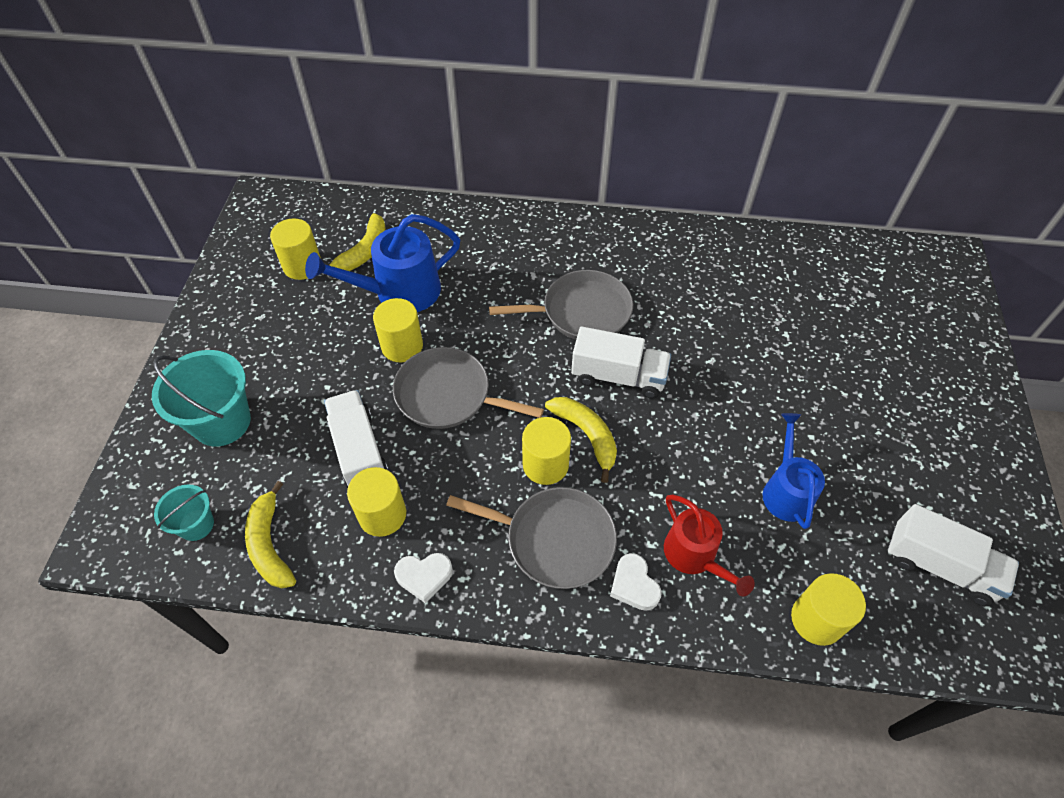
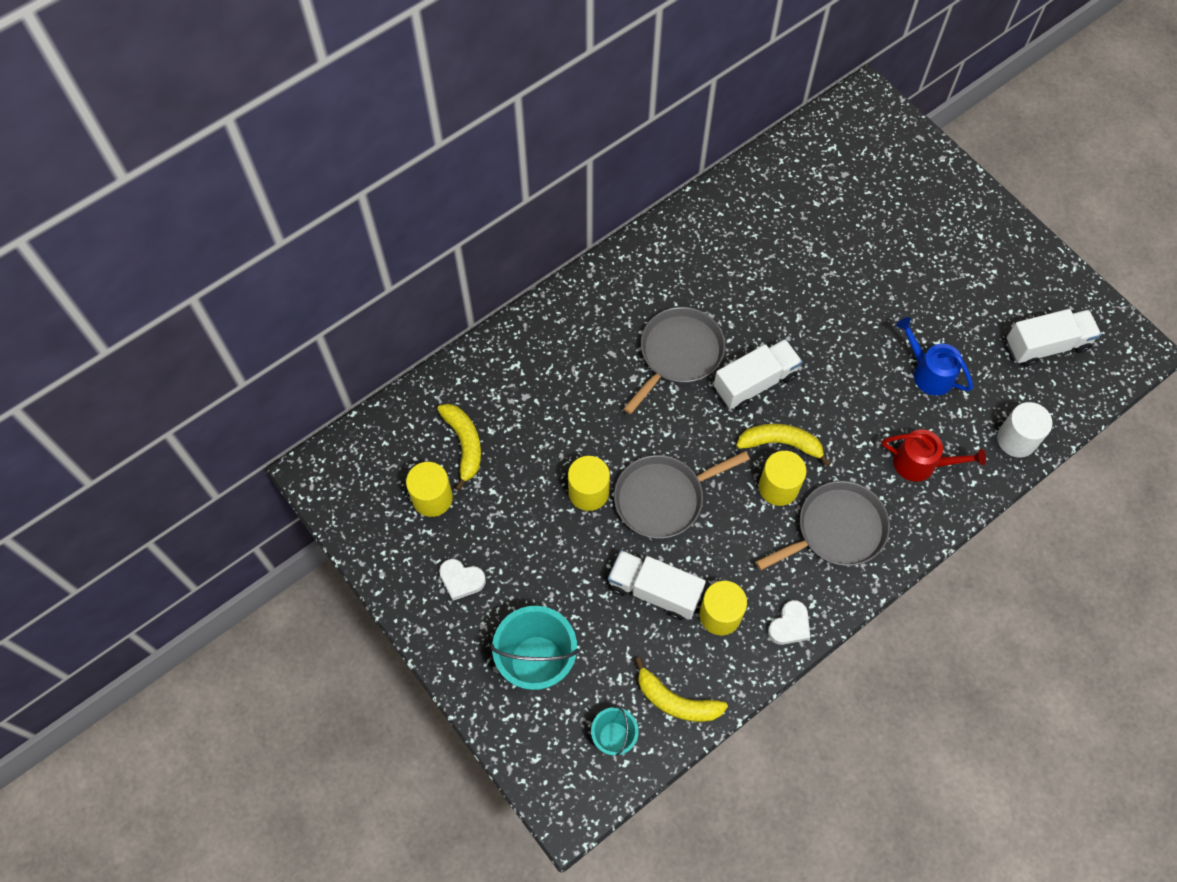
camera: 45 degrees left, 10 degrees up
blue watering can [305,214,460,312] -> none
white heart [610,553,662,611] -> white heart moved to [439,559,486,601]
yellow cylinder [791,573,866,646] -> white cylinder [997,402,1053,458]

